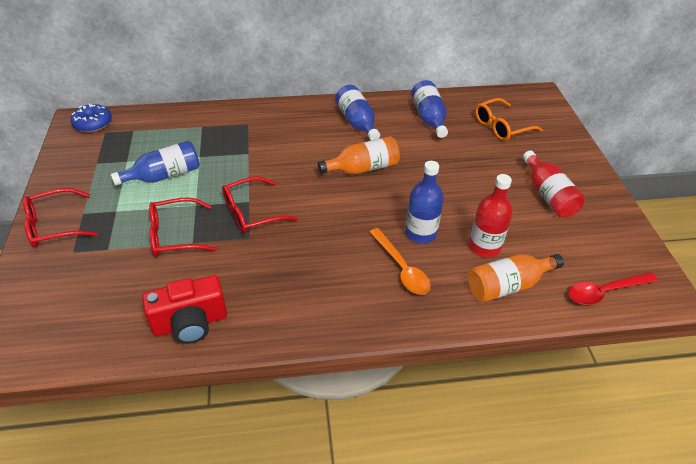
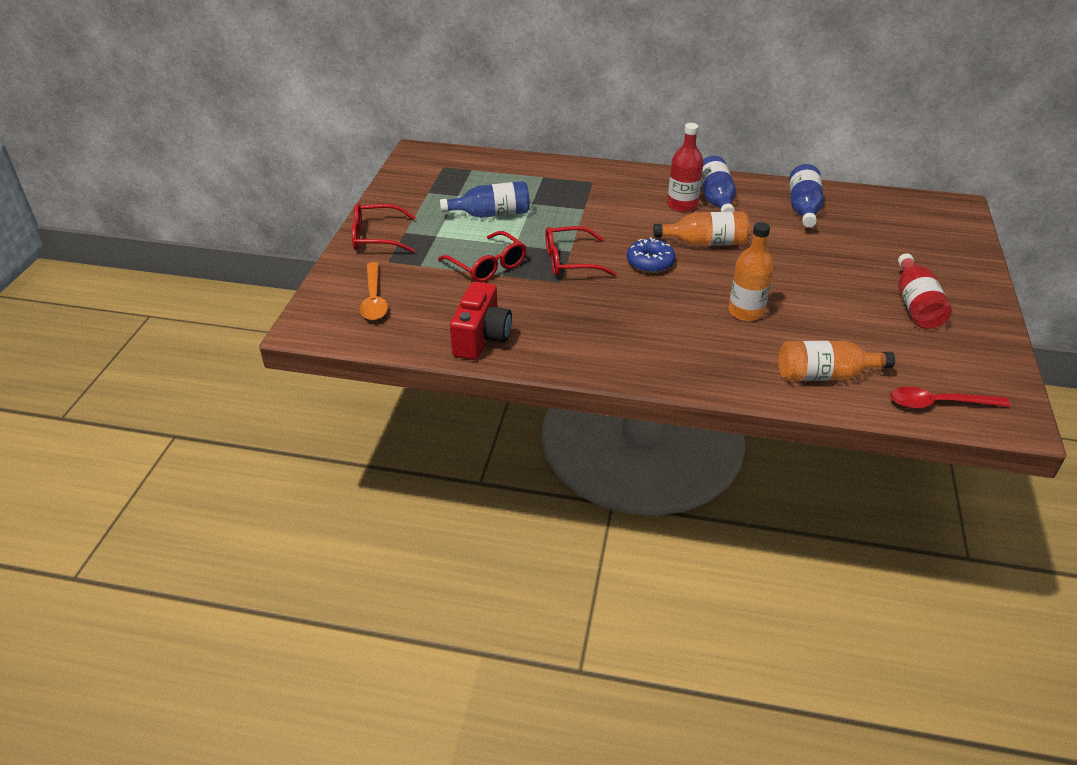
camera: 20 degrees right, 5 degrees down
blue donut [71,103,112,132] -> blue donut moved to [627,237,675,273]
red camera [142,275,227,344] -> red camera turned 75 degrees counterclockwise [450,282,512,360]
red glasses [149,198,217,256] -> red glasses turned 135 degrees counterclockwise [438,231,526,282]
orange spoon [370,228,431,295] -> orange spoon moved to [360,262,388,320]
blue bottle [405,161,444,244] -> orange bottle [728,222,774,321]
red bottle [469,174,513,257] -> red bottle moved to [667,123,704,212]
orange glasses [475,98,543,141] -> none

